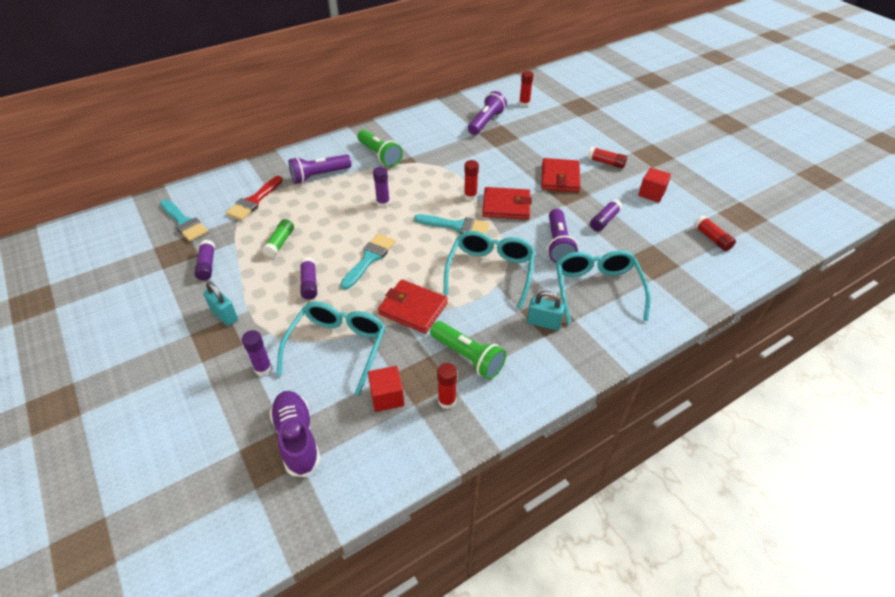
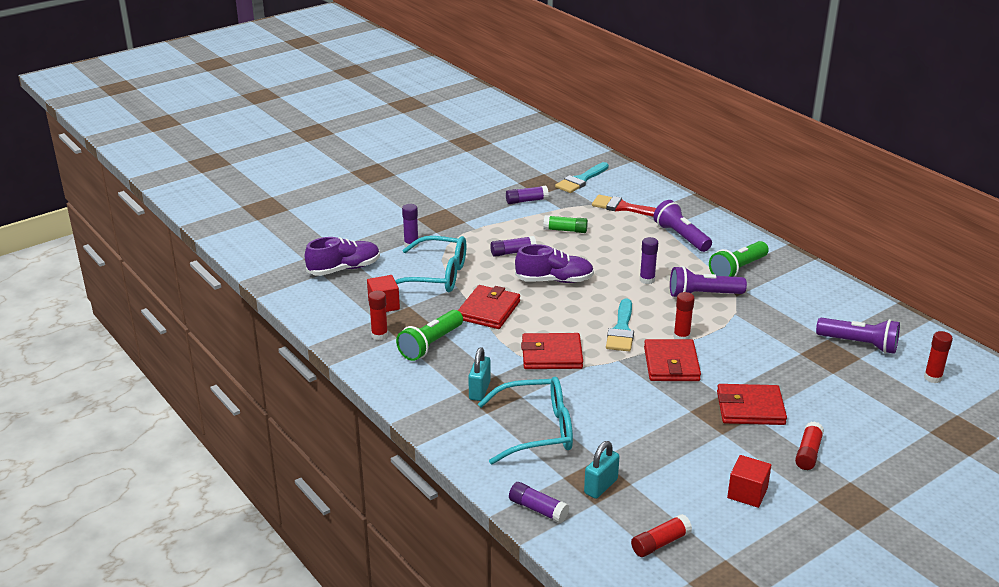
camera: 85 degrees right, 15 degrees down
turquoise padlock [203,282,238,326] -> turquoise padlock moved to [584,441,620,499]
turquoise brush [340,234,396,290] -> purple shoe [515,244,594,283]
turquoise glasses [444,231,535,309] -> red wallet [521,333,583,369]
purple flashlight [547,209,578,263] -> purple flashlight moved to [670,266,747,297]
purple glue stick [590,199,622,231] -> purple glue stick moved to [509,482,569,523]

